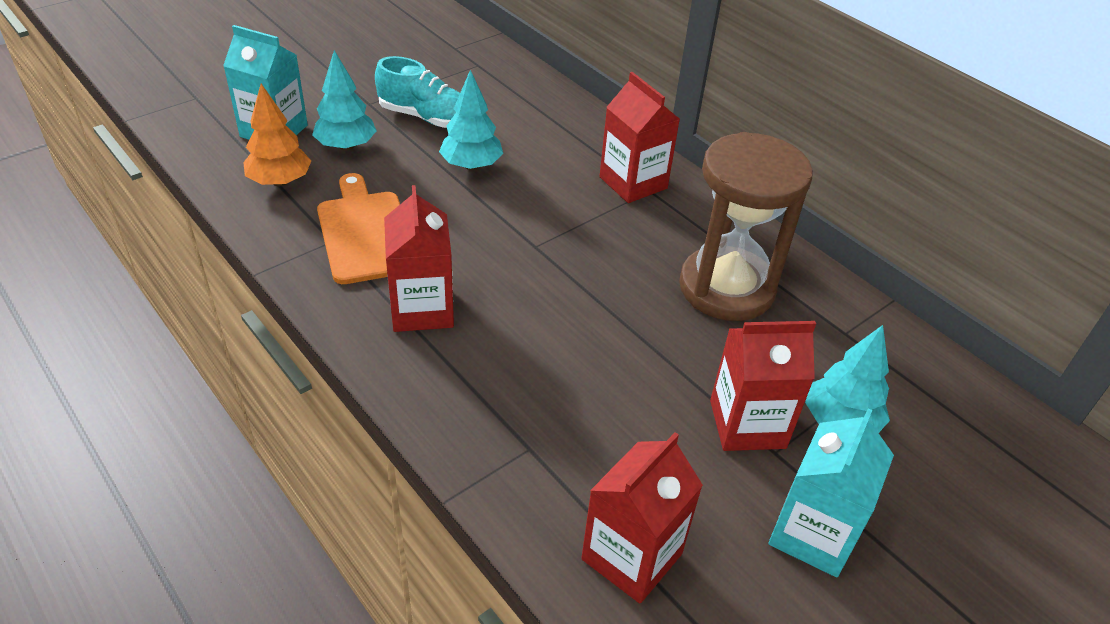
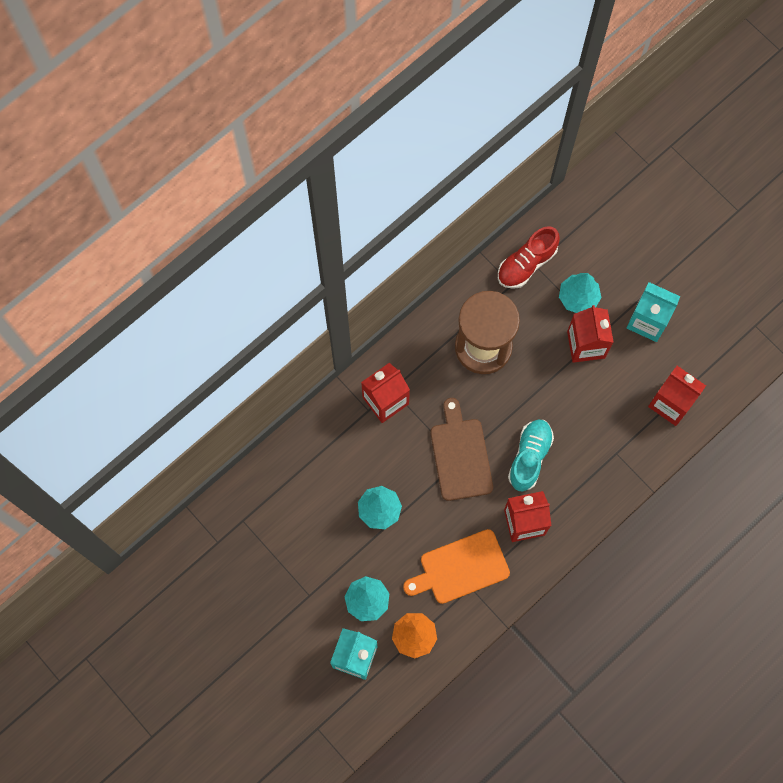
camera: 90 degrees left, 30 degrees up
turquoise shoe [375,56,460,128] -> turquoise shoe moved to [508,420,554,492]
none -> brown cutting board [430,398,493,501]
none -> red shoe [498,226,560,289]

